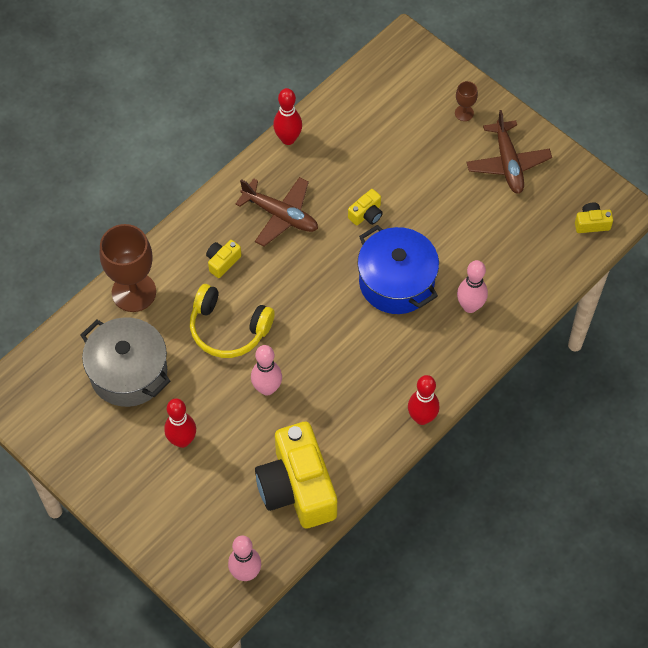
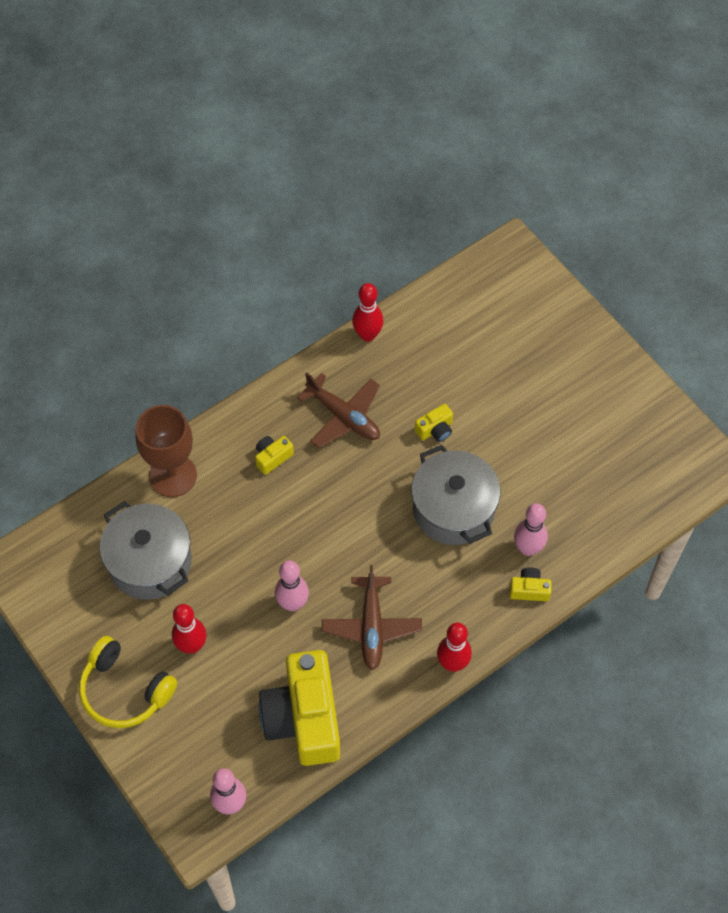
camera: 10 degrees right, 0 degrees up
yellow headphones [190,284,275,358] -> yellow headphones moved to [79,636,177,728]
blue pot [357,225,439,314] -> grey pot [411,445,500,545]
brown goblet [455,81,478,121] -> none
brown plane [467,110,552,194] -> brown plane moved to [322,565,422,670]
yellow camera [575,202,613,233] -> yellow camera moved to [510,567,552,601]

